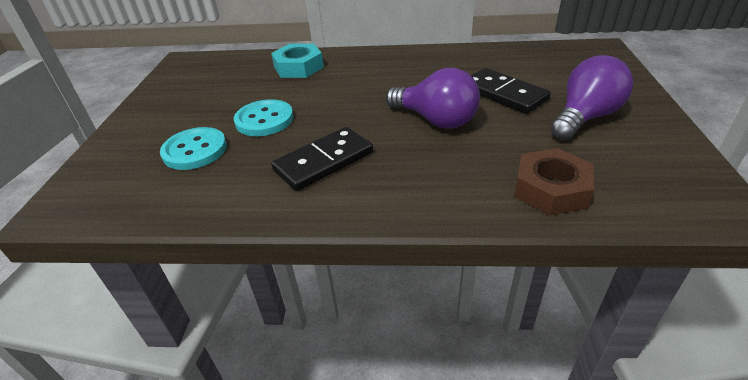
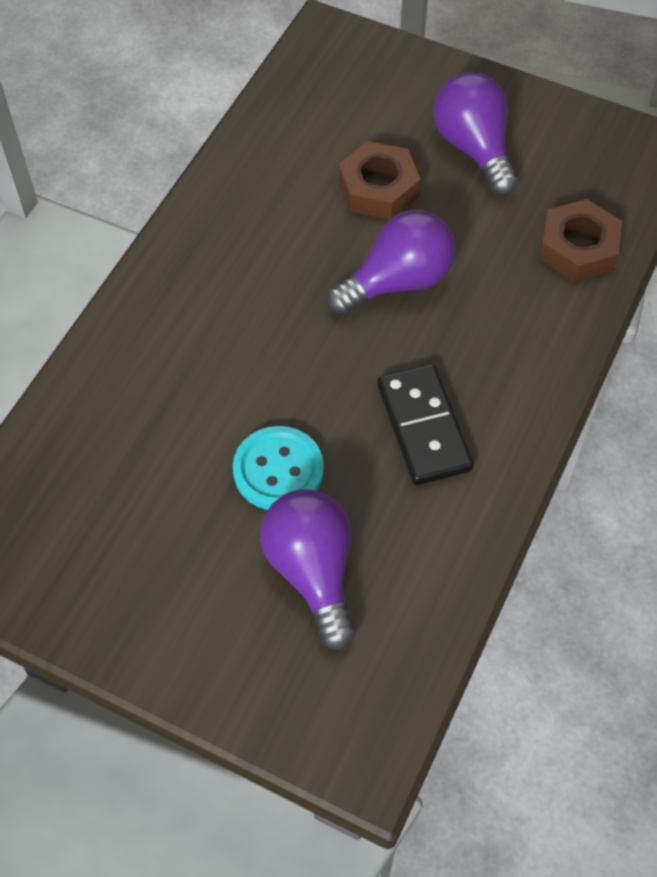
camera: 70 degrees left, 20 degrees up
turquoise button [160,127,227,170] -> purple light bulb [260,489,355,651]
turquoise nut [271,44,324,78] -> none
black domino [471,68,551,114] -> brown nut [339,141,421,219]

